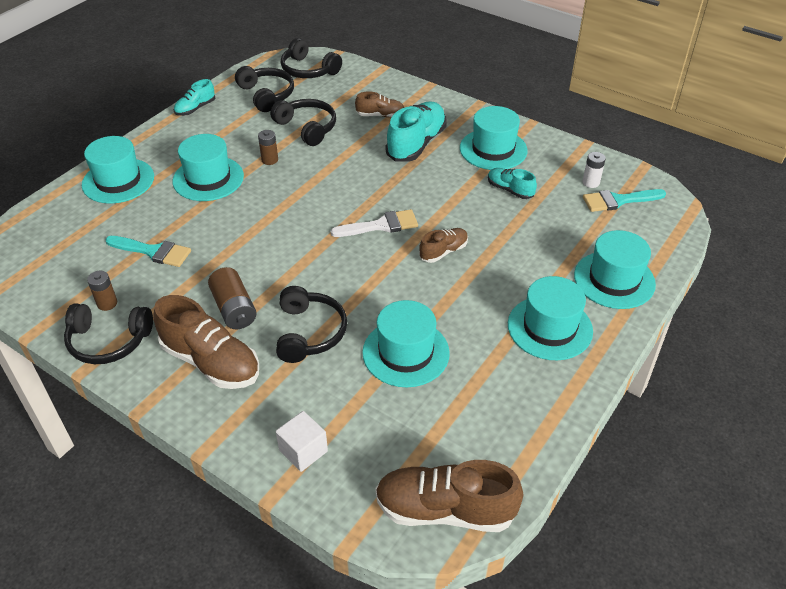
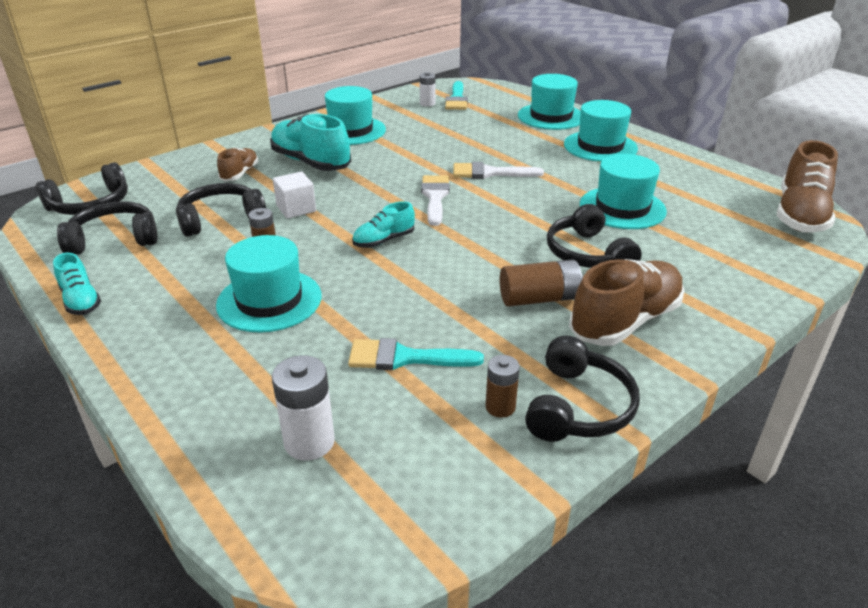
camera: 75 degrees left, 10 degrees down
turquoise hat [82,136,154,204] -> none
turquoise brush [105,236,191,267] -> turquoise brush turned 120 degrees counterclockwise [348,338,484,370]
black headphones [276,286,347,363] -> black headphones turned 120 degrees counterclockwise [547,204,642,268]
white cube [276,411,328,472] -> white cube moved to [273,172,316,219]
brown shoe [419,228,468,263] -> white brush [453,162,544,179]
turquoise shoe [488,168,537,199] -> turquoise shoe moved to [352,201,415,248]
none -> white battery [272,355,335,461]

